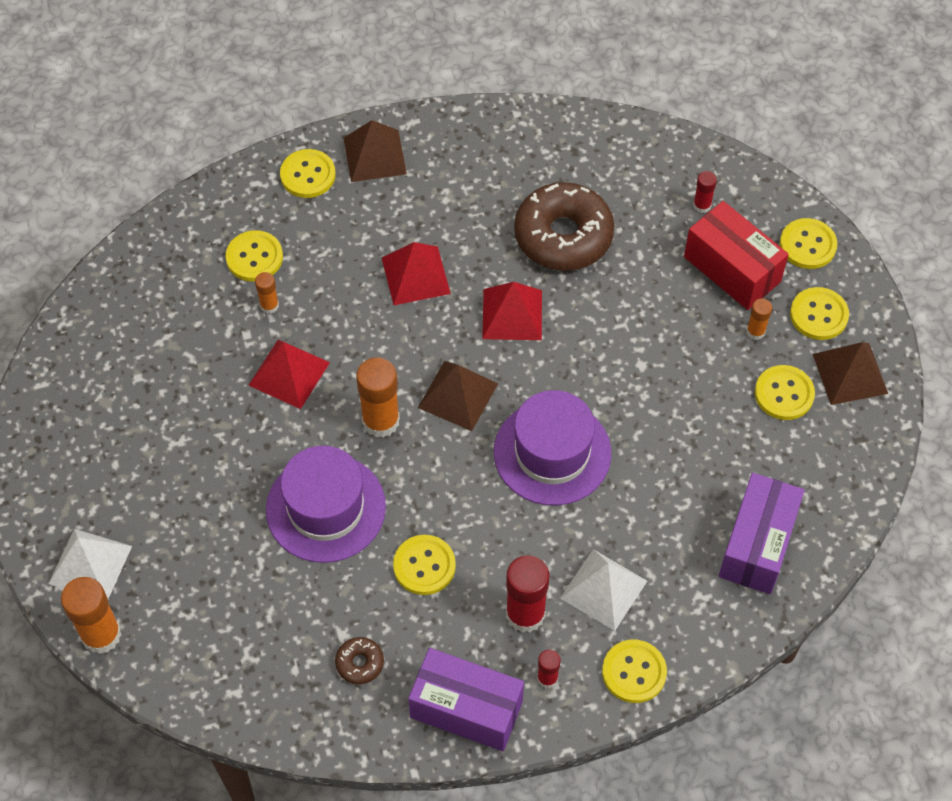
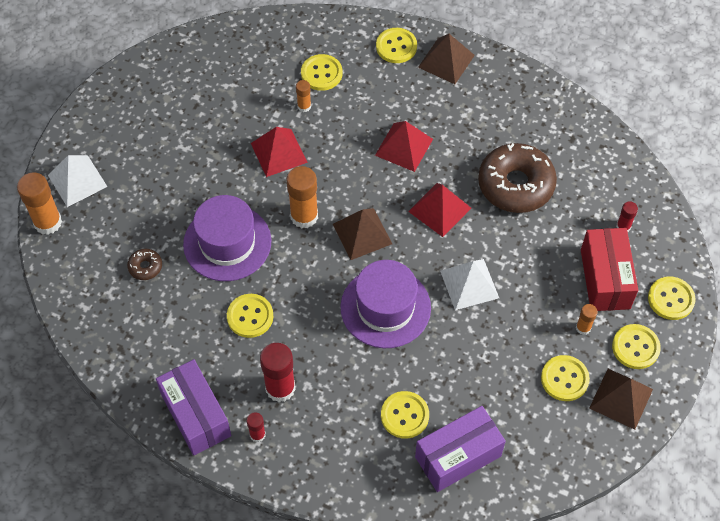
camera: 40 degrees right, 0 degrees up
brown donut [335,637,384,684] -> brown donut moved to [127,249,162,280]
white pyramid [560,549,647,631] -> white pyramid moved to [440,259,499,310]
yellow button [602,640,667,703] -> yellow button moved to [381,391,429,439]

